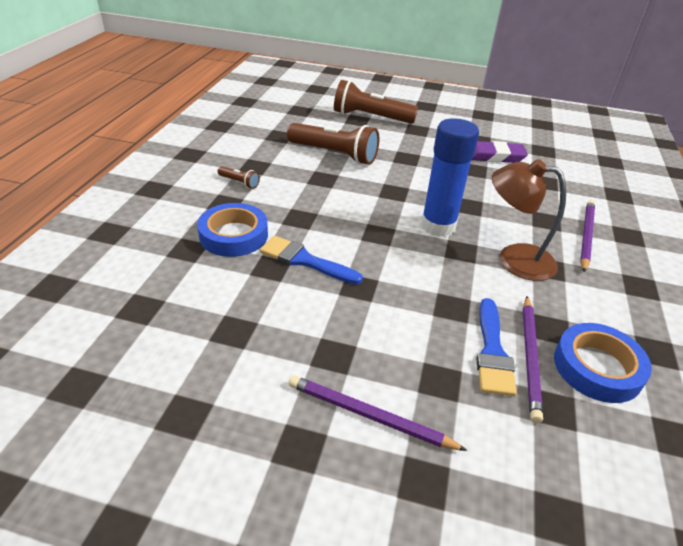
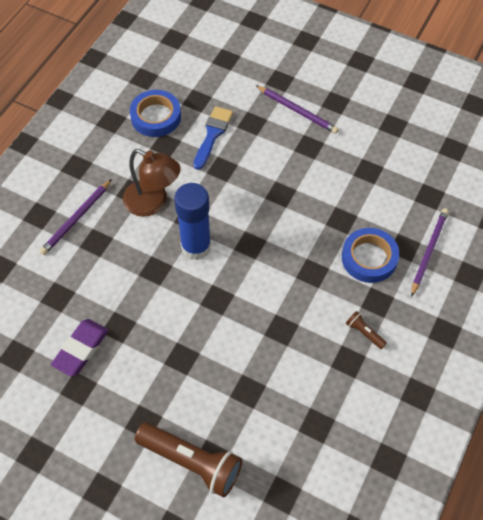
camera: 165 degrees left, 20 degrees up
blue brush [260,236,363,284] -> none
brown flashlight [287,123,379,165] -> none
purple eraser [471,141,528,163] -> purple eraser turned 75 degrees counterclockwise [51,319,109,377]
purple pencil [523,296,543,423] -> purple pencil moved to [411,208,449,297]

